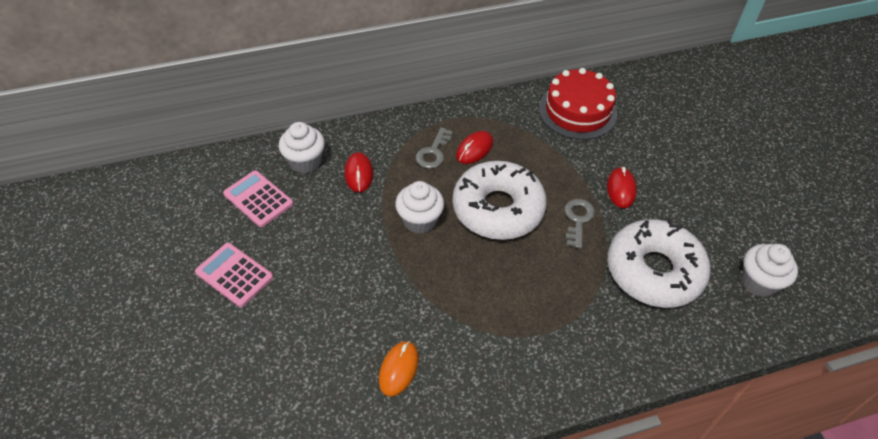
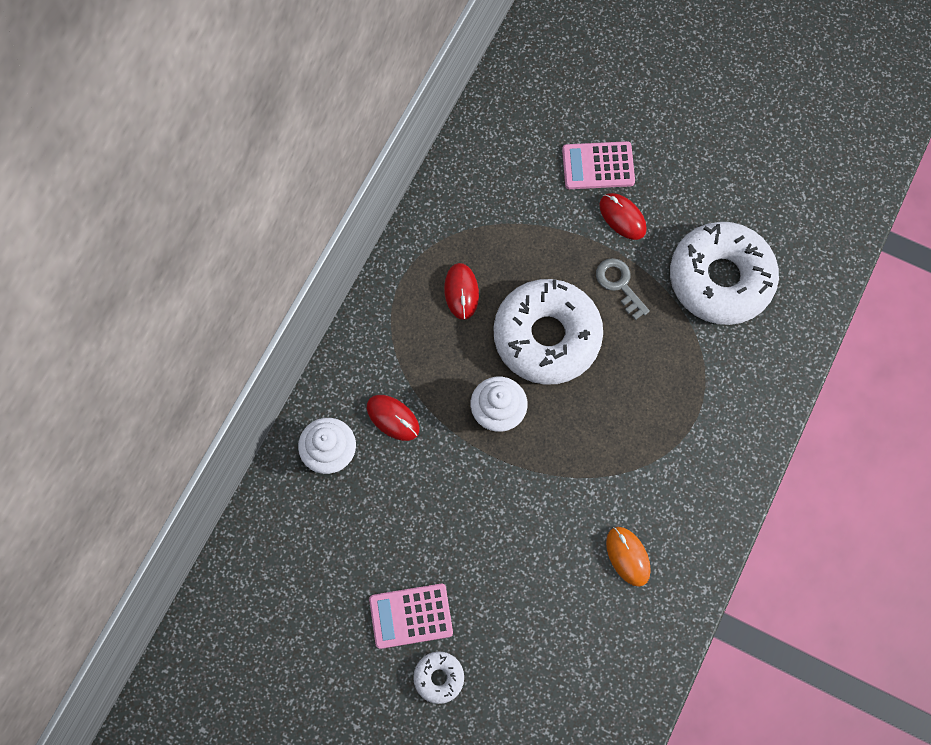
camera: 45 degrees left, 20 degrees up
pink calculator [223,170,293,227] -> pink calculator moved to [562,141,635,189]
grey key [416,127,453,169] -> none
red cake [539,68,617,140] -> none
white cupcake [741,244,798,297] -> none
none -> white donut [413,651,464,704]

